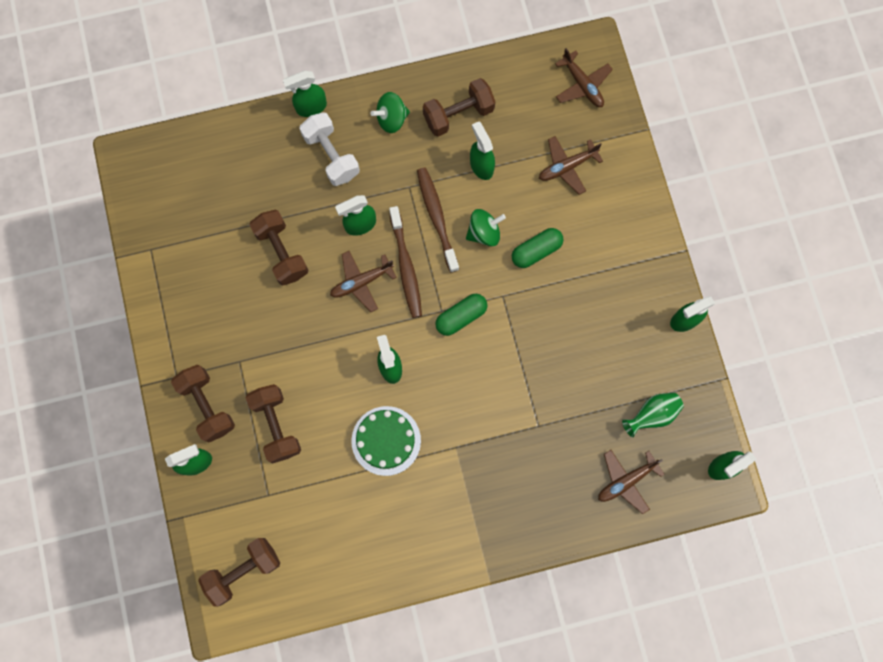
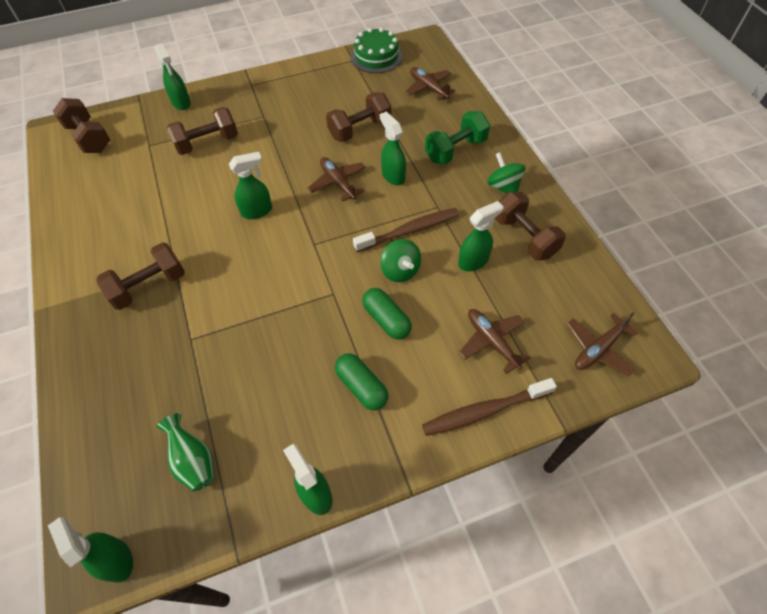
camera: 85 degrees right, 20 degrees down
brown dumbbell [171,365,235,443] -> brown dumbbell moved to [96,242,185,310]
green spray bottle [283,71,327,117] -> none
white dumbbell [299,112,360,186] -> green dumbbell [425,111,490,165]
green cake [351,406,421,476] -> green cake moved to [350,27,403,73]
brown toothbrush [389,206,422,318] -> brown toothbrush moved to [422,378,557,436]
green capsule [435,294,487,336] -> green capsule moved to [335,353,388,410]
brown plane [598,450,665,514] -> brown plane moved to [405,67,456,100]

